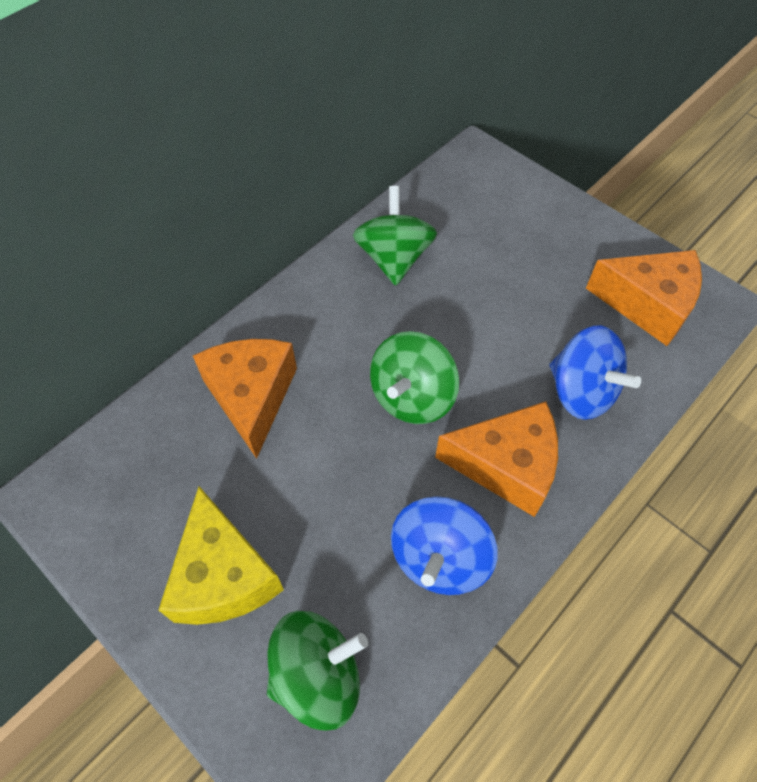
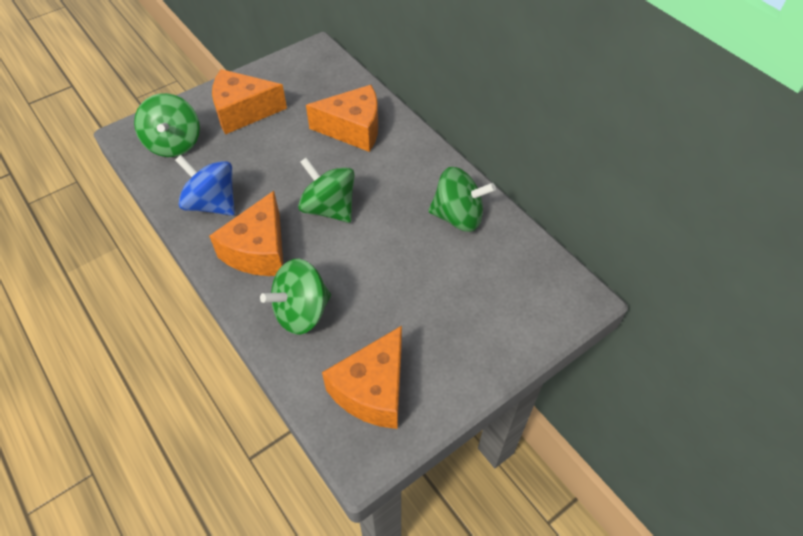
camera: 100 degrees right, 5 degrees down
yellow cheese [159,486,284,625] -> orange cheese [212,69,287,135]
blue spinning top [550,325,641,420] -> green spinning top [260,259,331,335]

